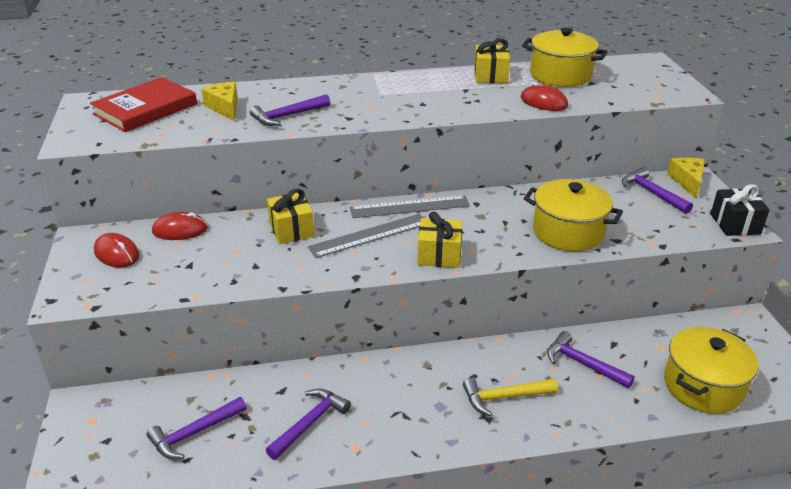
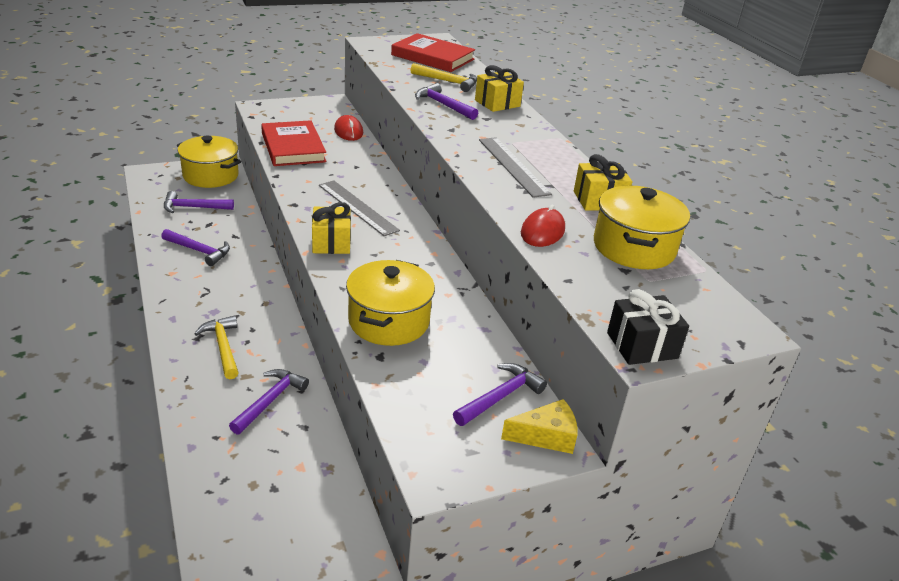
camera: 75 degrees right, 0 degrees up
red mouse [94,233,139,267] -> none
purple hammer [147,397,247,459] -> purple hammer turned 45 degrees counterclockwise [164,191,234,213]
yellow cheese [201,82,238,121] -> yellow hammer [411,63,477,92]
yellow gift [267,188,315,244] -> yellow gift moved to [475,65,524,112]
grey ruler [350,195,470,218] -> grey ruler moved to [479,137,552,198]
yellow pot [664,327,759,414] -> yellow pot moved to [177,136,241,188]
black gift [711,184,769,236] -> black gift moved to [607,289,689,365]
none -> red book [261,120,326,166]

